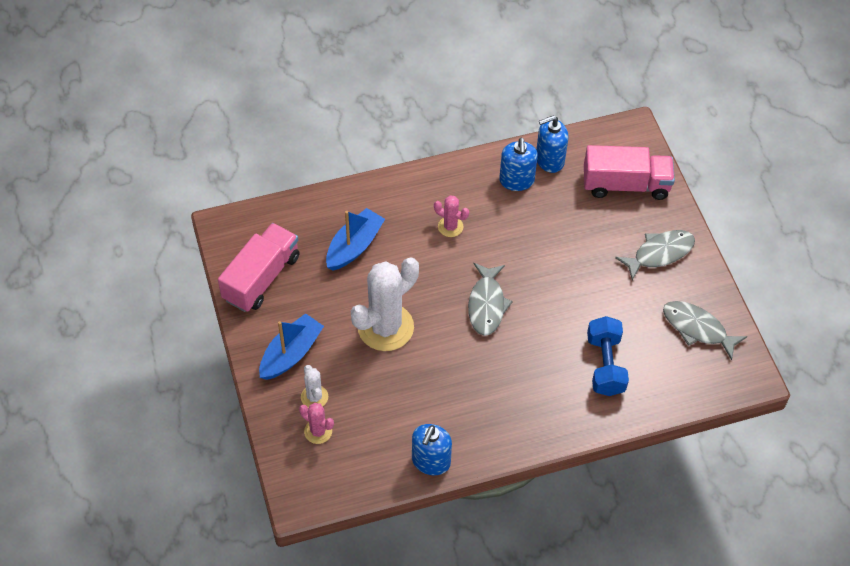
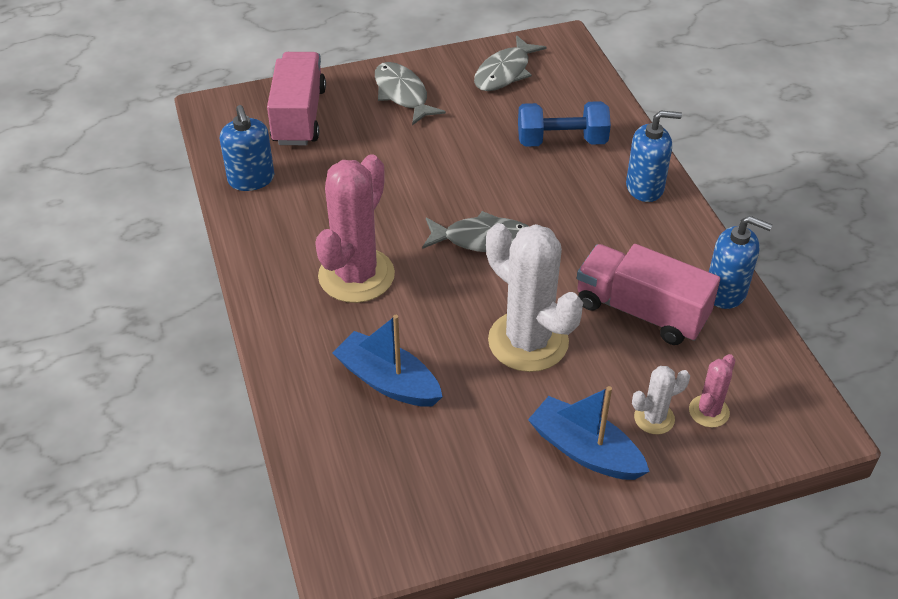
camera: 90 degrees left, 10 degrees down
pink truck [218,223,300,312] -> pink truck moved to [577,244,720,345]
pink cactus [434,196,469,237] -> pink cactus [315,154,395,303], size x2.10
blue soap dispenser [499,138,538,191] -> blue soap dispenser moved to [626,111,682,202]

